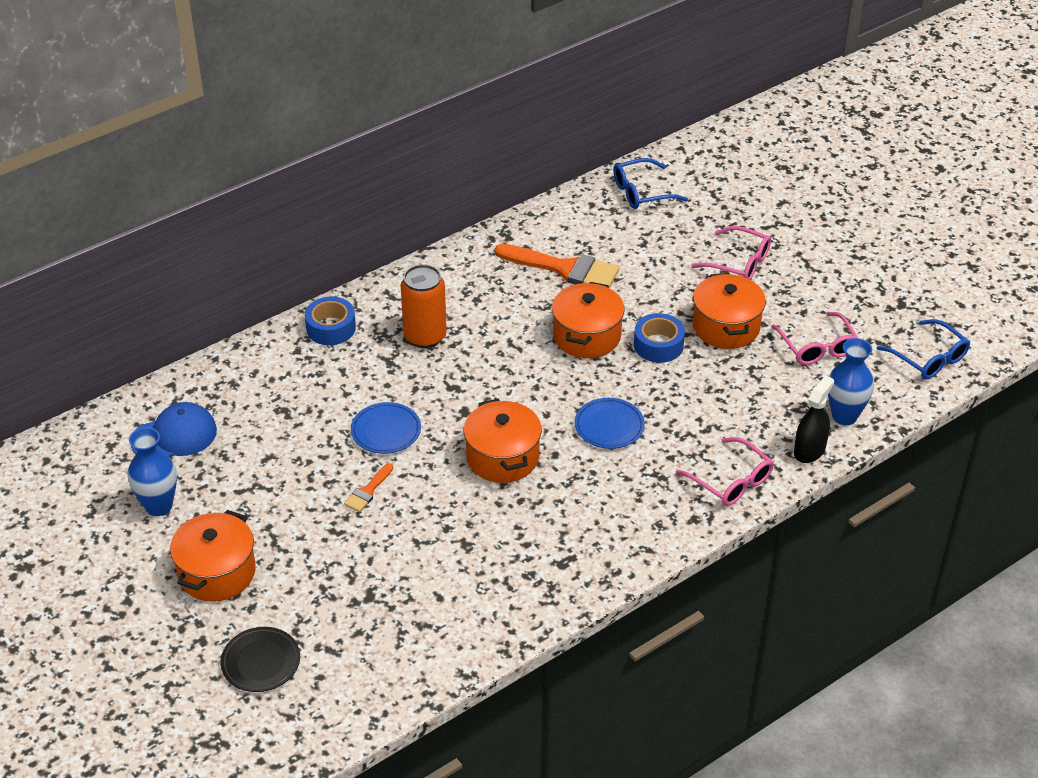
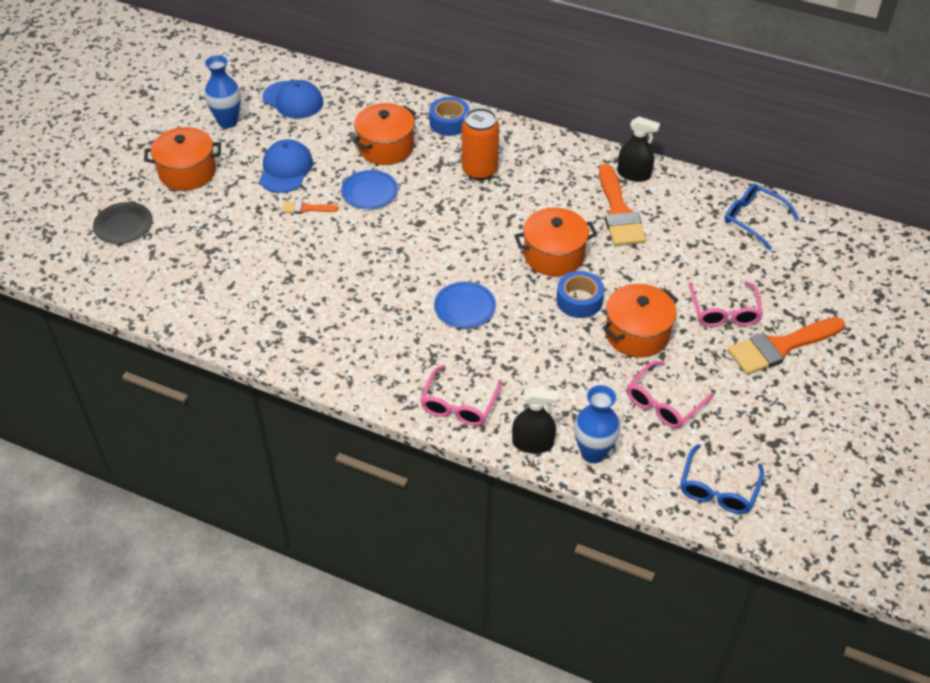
camera: 60 degrees right, 5 degrees up
orange pot [464,399,542,483] -> orange pot moved to [353,103,416,165]
none -> blue cap [259,139,313,193]
none -> black spray bottle [617,117,660,182]
none -> orange brush [728,317,845,375]

